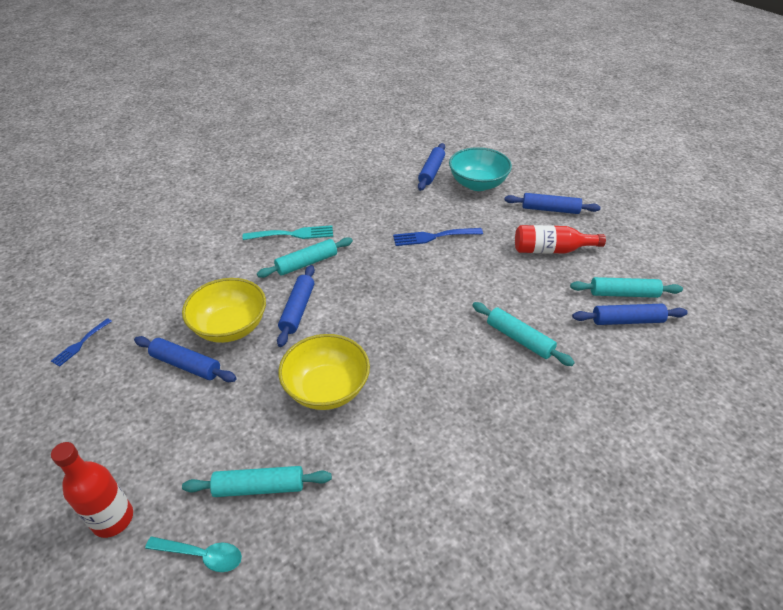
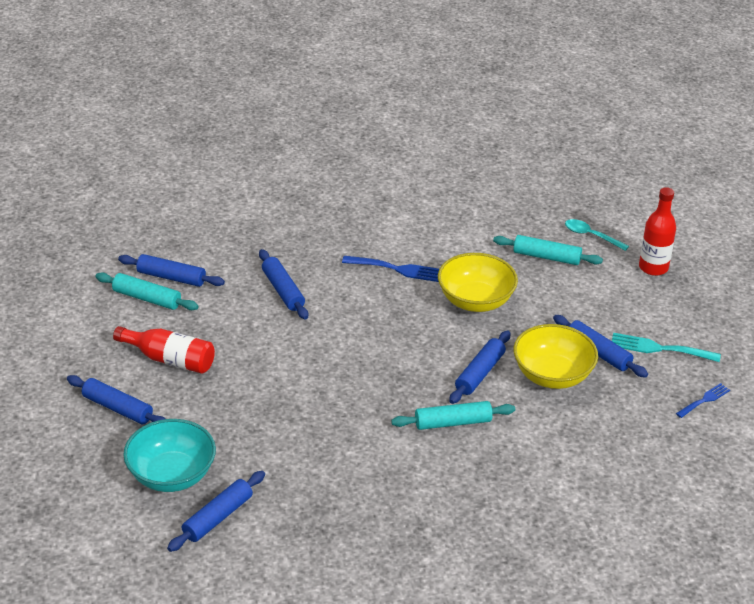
camera: 160 degrees left, 5 degrees down
turquoise fork [243,225,333,240] -> turquoise fork moved to [612,333,721,362]
blue fork [393,228,483,246] -> blue fork moved to [342,256,439,282]
turquoise rolling pin [472,302,575,366] -> blue rolling pin [259,249,308,319]

